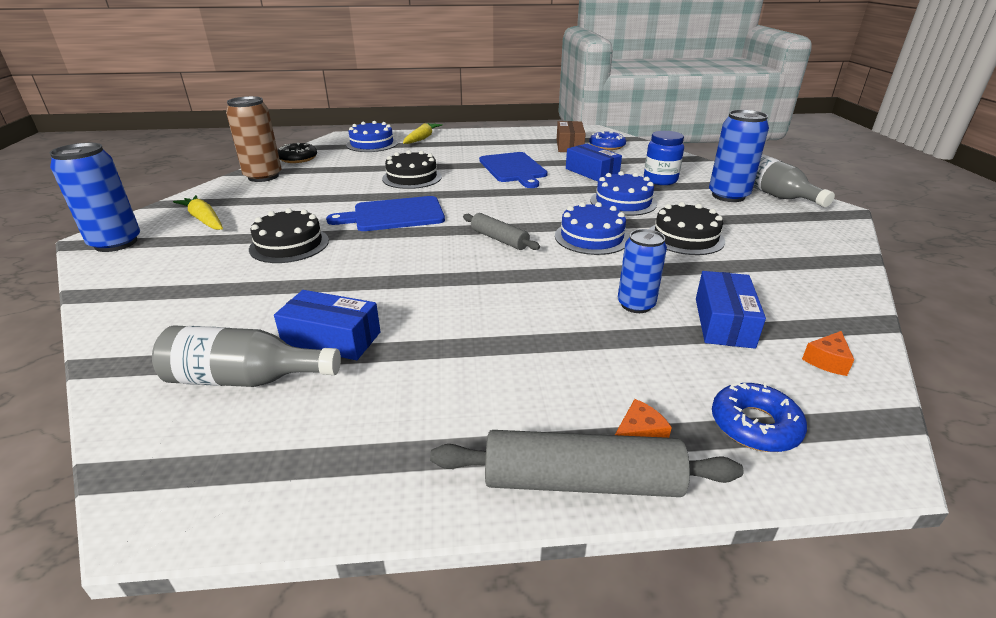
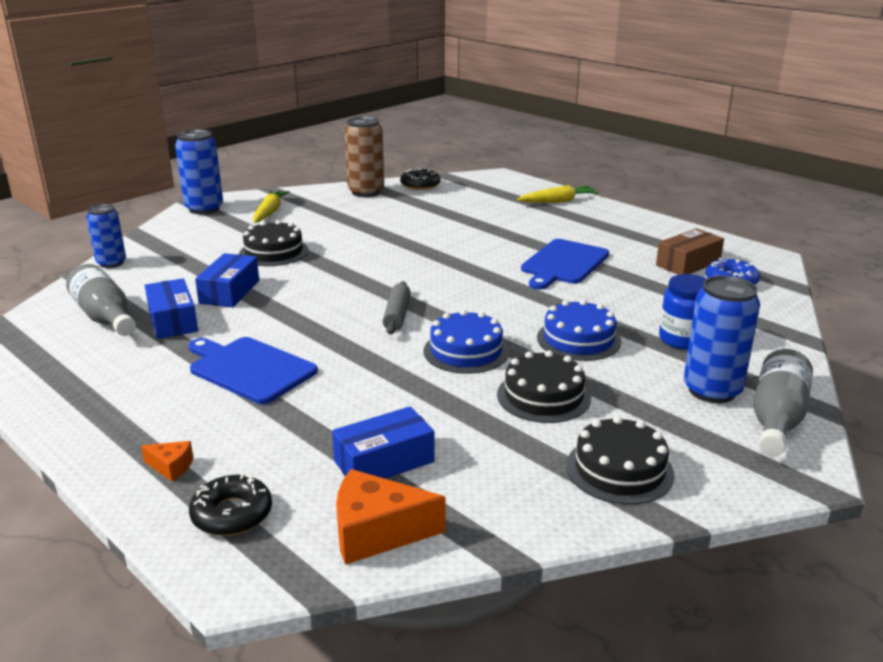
camera: 50 degrees right, 5 degrees down
blue cutting board [326,196,445,231] -> blue cutting board moved to [189,337,318,404]
blue cake [346,121,398,152] -> none
black cake [382,150,442,189] -> black cake moved to [566,416,675,505]
grey rolling pin [430,430,744,497] -> none
blue box [566,144,622,182] -> blue box moved to [195,253,259,308]
blue can [618,229,667,313] -> blue can moved to [86,204,126,268]
blue donut [712,382,807,452] -> black donut [189,474,272,536]
orange cheese [802,331,854,376] -> orange cheese [336,469,446,565], size x1.99

